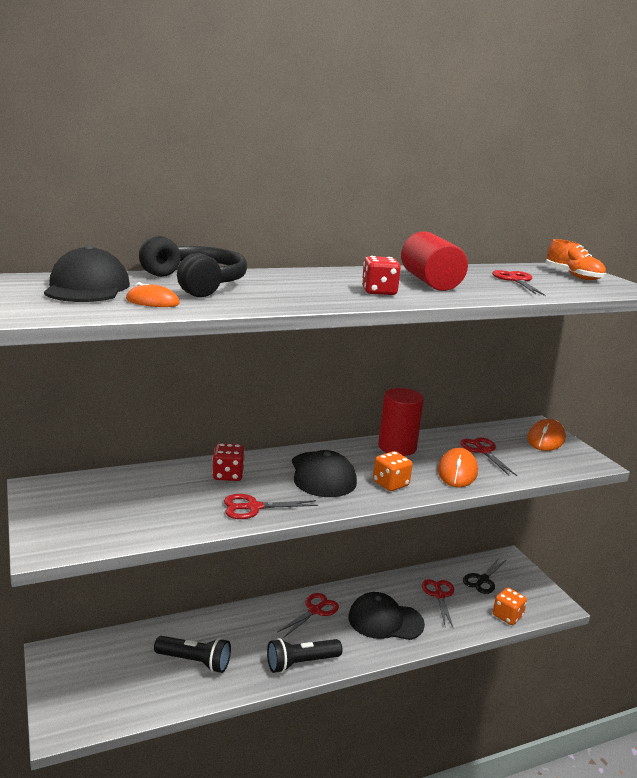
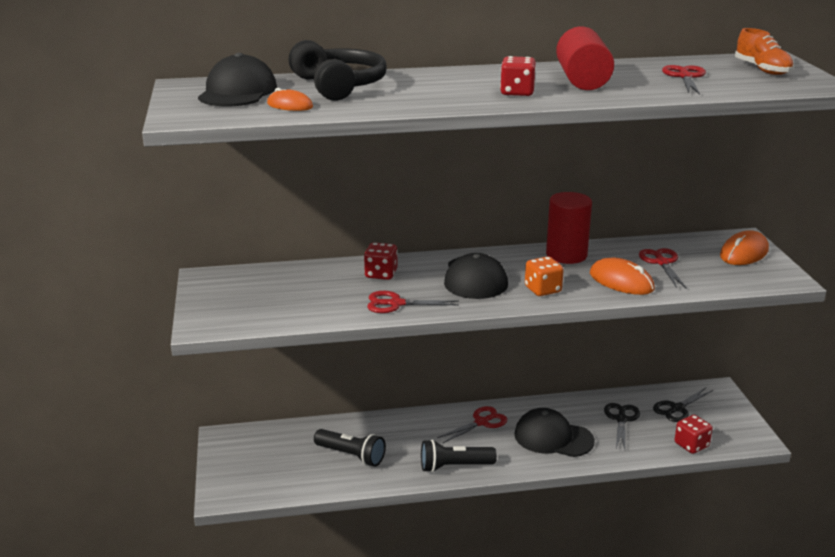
camera: 15 degrees right, 5 degrees up
red scissors [422,579,454,629] -> black scissors [604,403,640,449]
orange mouse [438,447,478,487] -> orange mouse turned 75 degrees counterclockwise [590,258,655,295]
orange dice [493,588,527,625] -> red dice [674,415,713,454]

